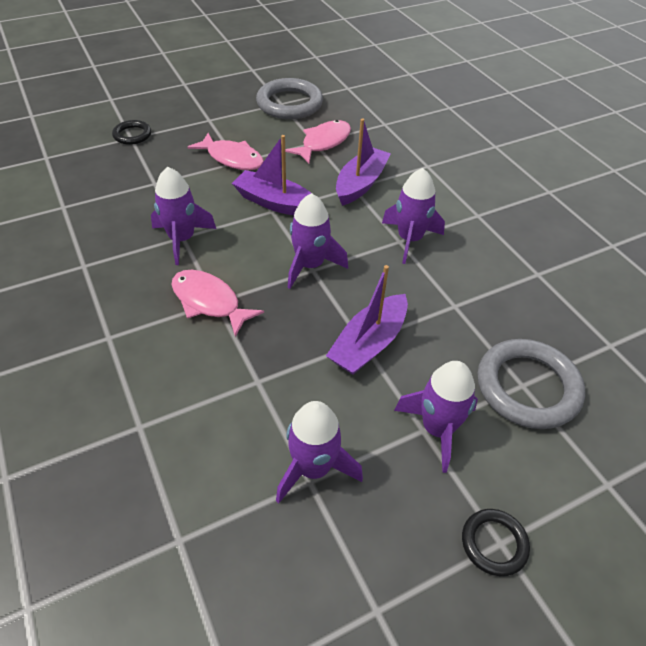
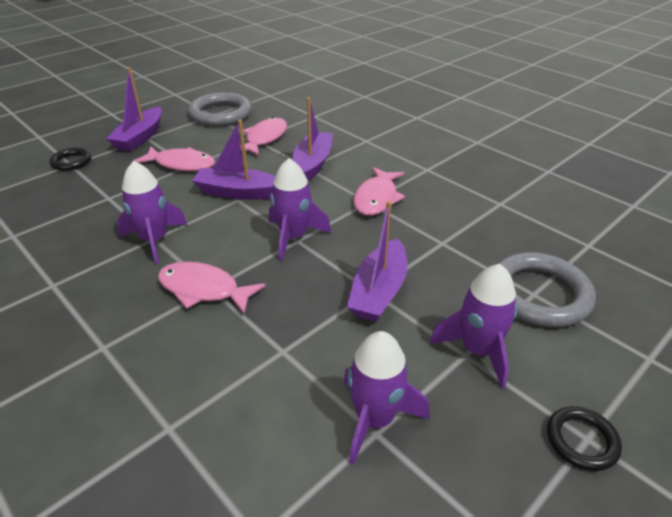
camera: 15 degrees left, 10 degrees down
purple rocket [382,168,445,264] -> pink fish [353,167,405,216]
none -> purple boat [106,67,162,151]

